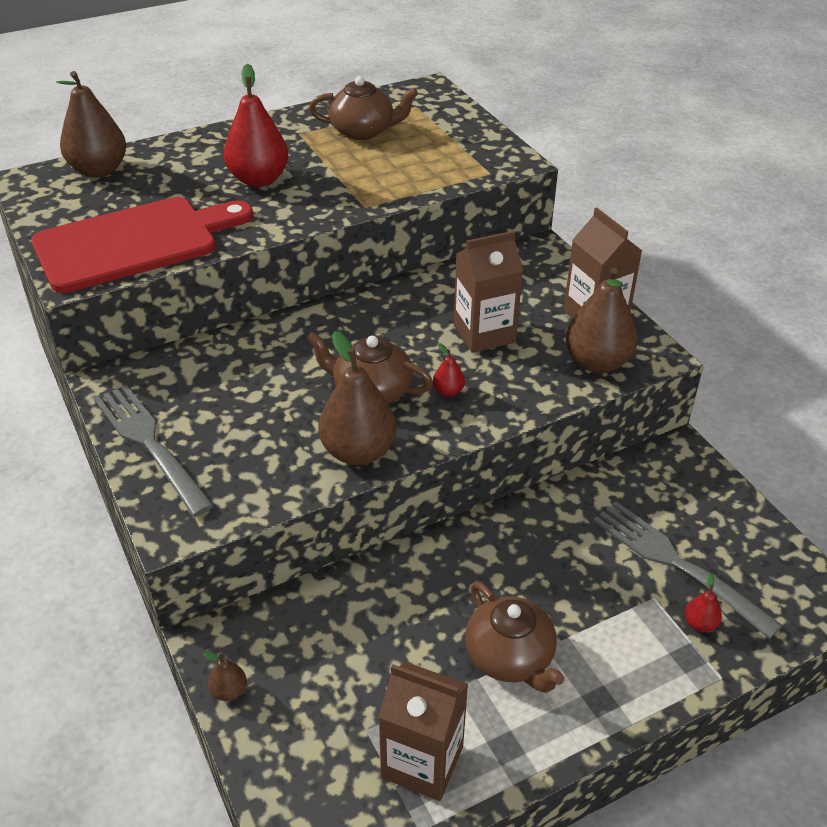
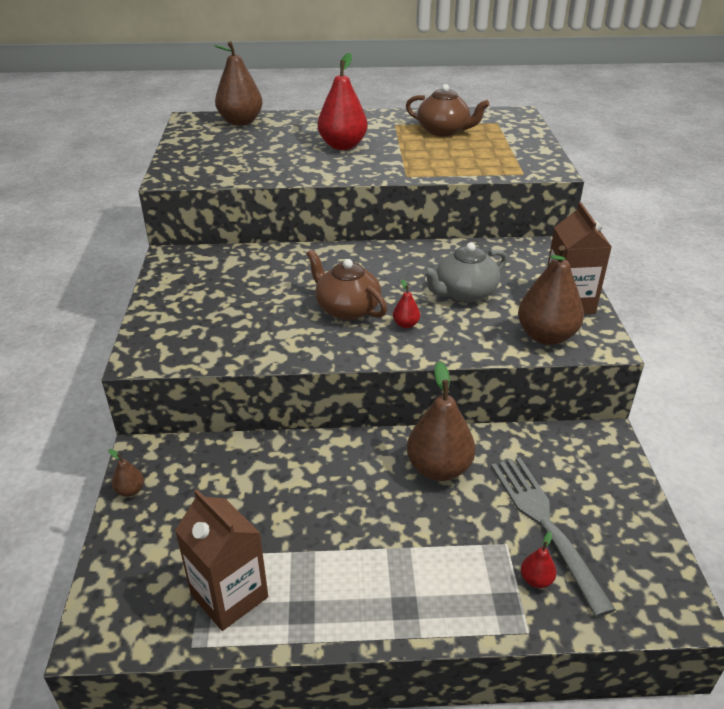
camera: 25 degrees right, 5 degrees down
red cutting board [31,197,253,293] -> none
grey fork [94,385,214,517] -> none
brown pear [318,331,397,465] -> brown pear moved to [407,361,475,481]
brown carton [454,231,523,353] -> grey teapot [422,243,507,302]
brown teapot [465,581,564,693] -> none

